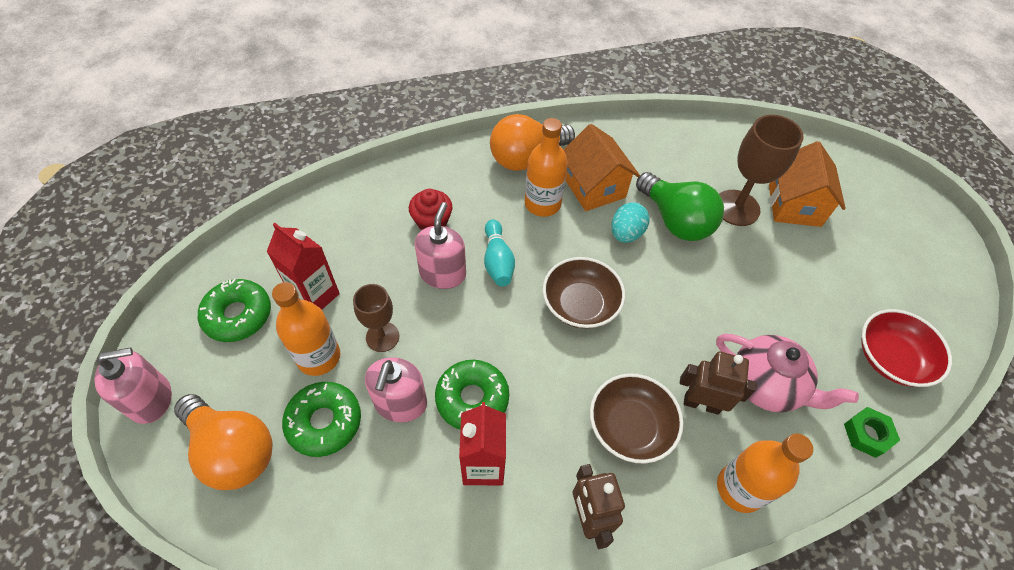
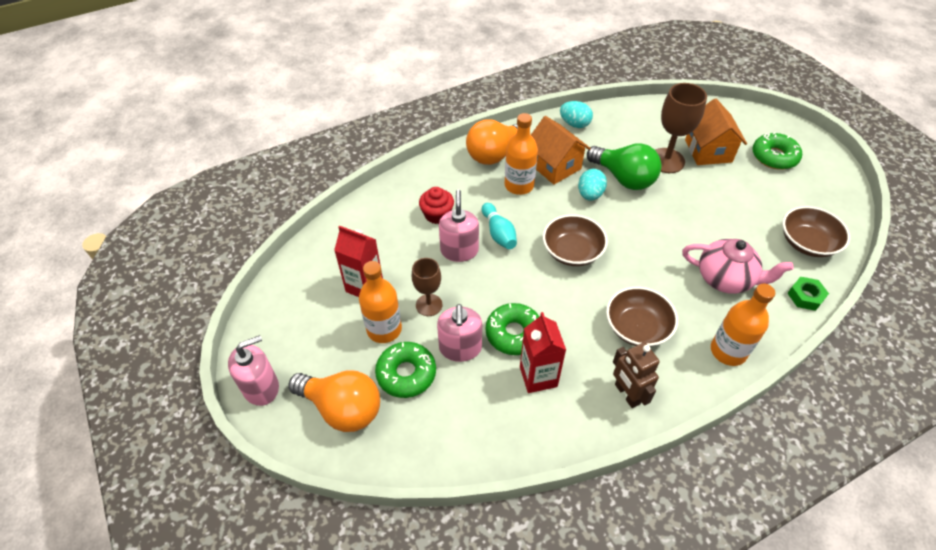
camera: 10 degrees left, 5 degrees down
green donut [198,279,271,342] -> green donut moved to [752,132,802,170]
brown robot [680,352,757,415] -> none
red bowl [861,309,952,387] -> brown bowl [782,206,850,257]
none -> turquoise egg [560,101,593,128]

